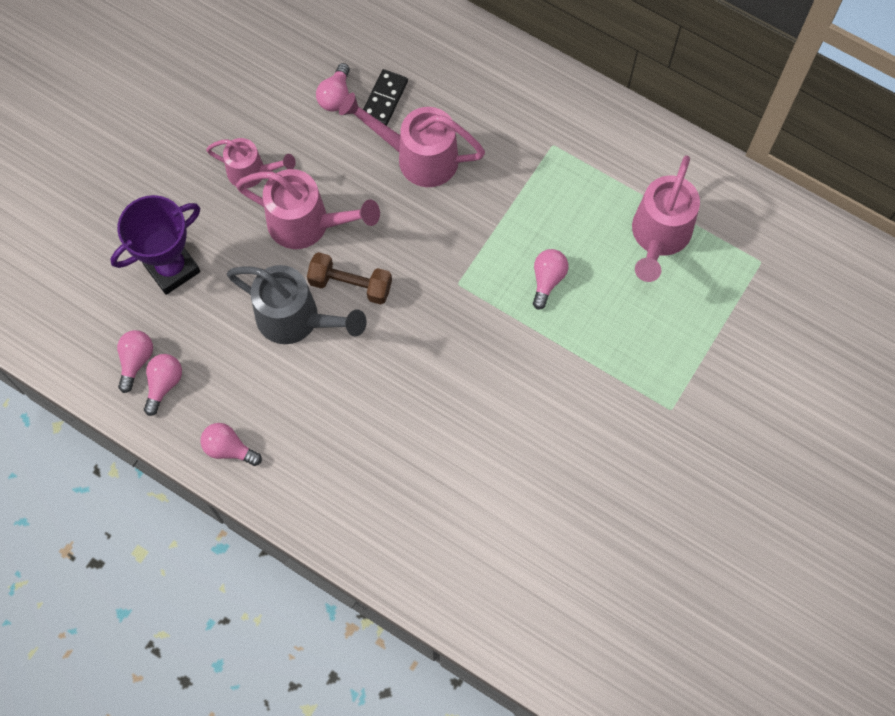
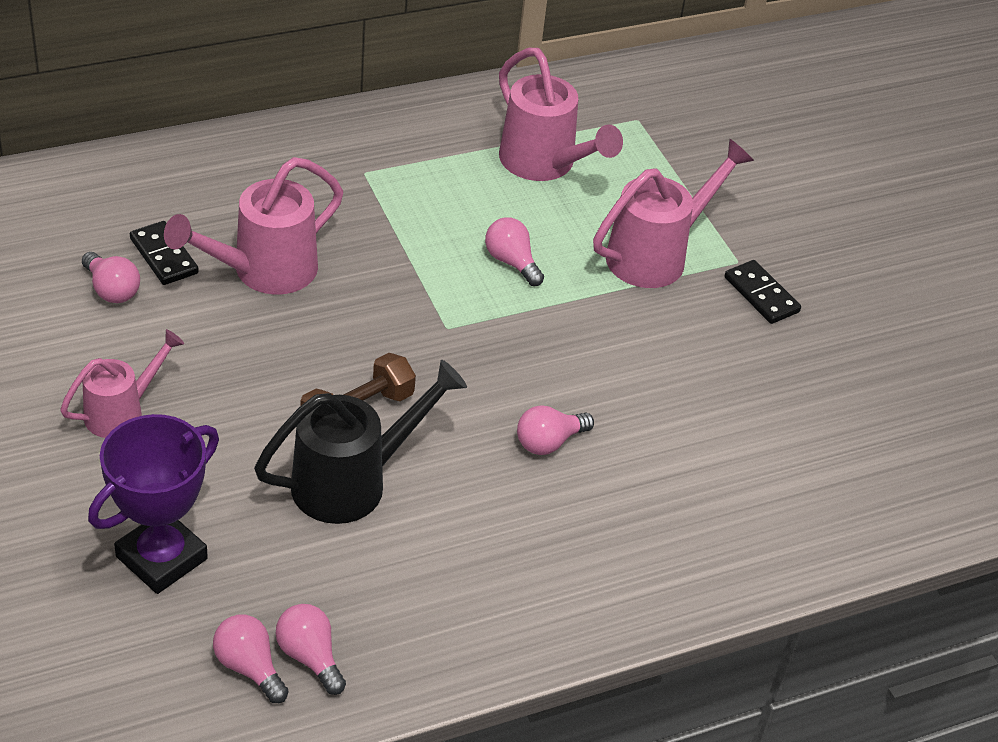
camera: 60 degrees left, 25 degrees down
purple trophy [111,195,200,295] -> purple trophy turned 45 degrees clockwise [88,414,219,594]
pink light bulb [200,423,262,466] -> pink light bulb moved to [517,405,594,455]
grey watering can [227,265,367,344] -> black watering can [254,360,467,524]
pink watering can [236,169,380,249] -> pink watering can moved to [593,139,754,288]
none -> black domino [725,260,801,324]

